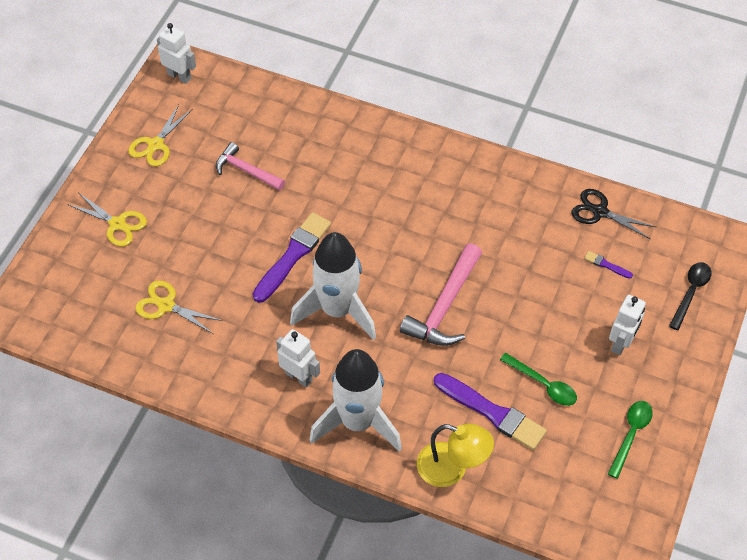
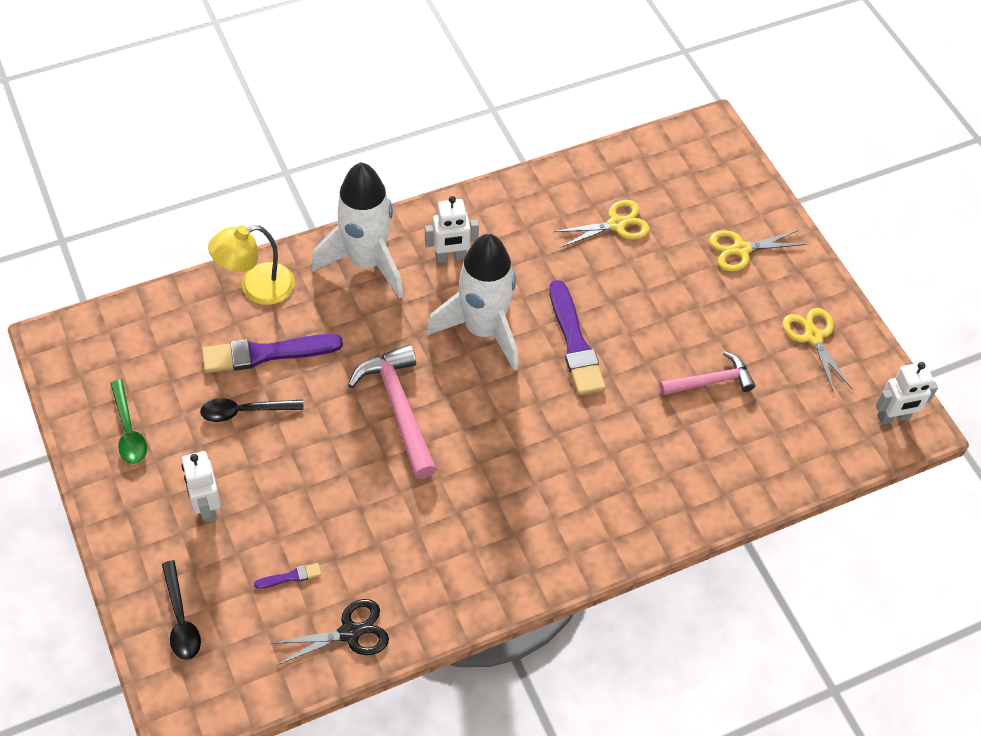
camera: 130 degrees right, 0 degrees up
green spoon [500,353,577,406] -> black spoon [200,398,304,422]

